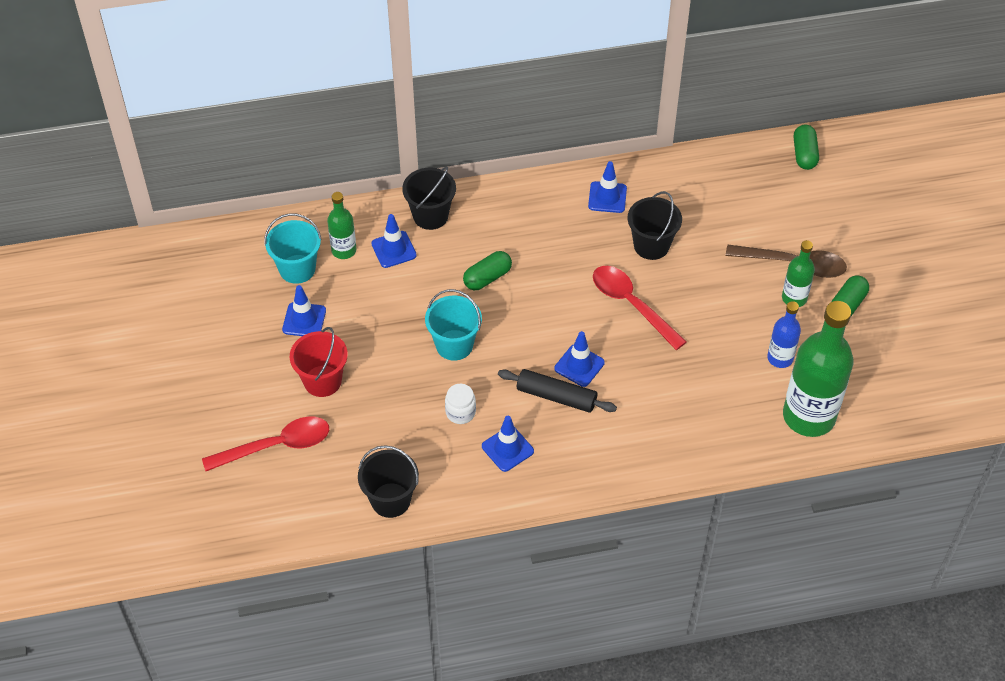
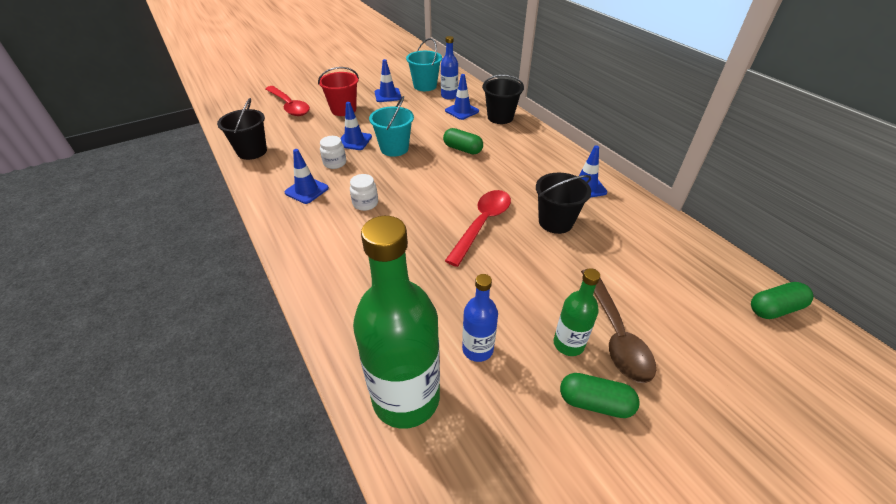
camera: 70 degrees right, 10 degrees down
green bottle [327,192,357,259] -> blue bottle [441,36,458,100]
black rolling pin [498,369,617,413] -> white jar [350,174,378,211]
blue traffic cone [554,331,605,387] -> blue traffic cone moved to [340,102,372,150]

